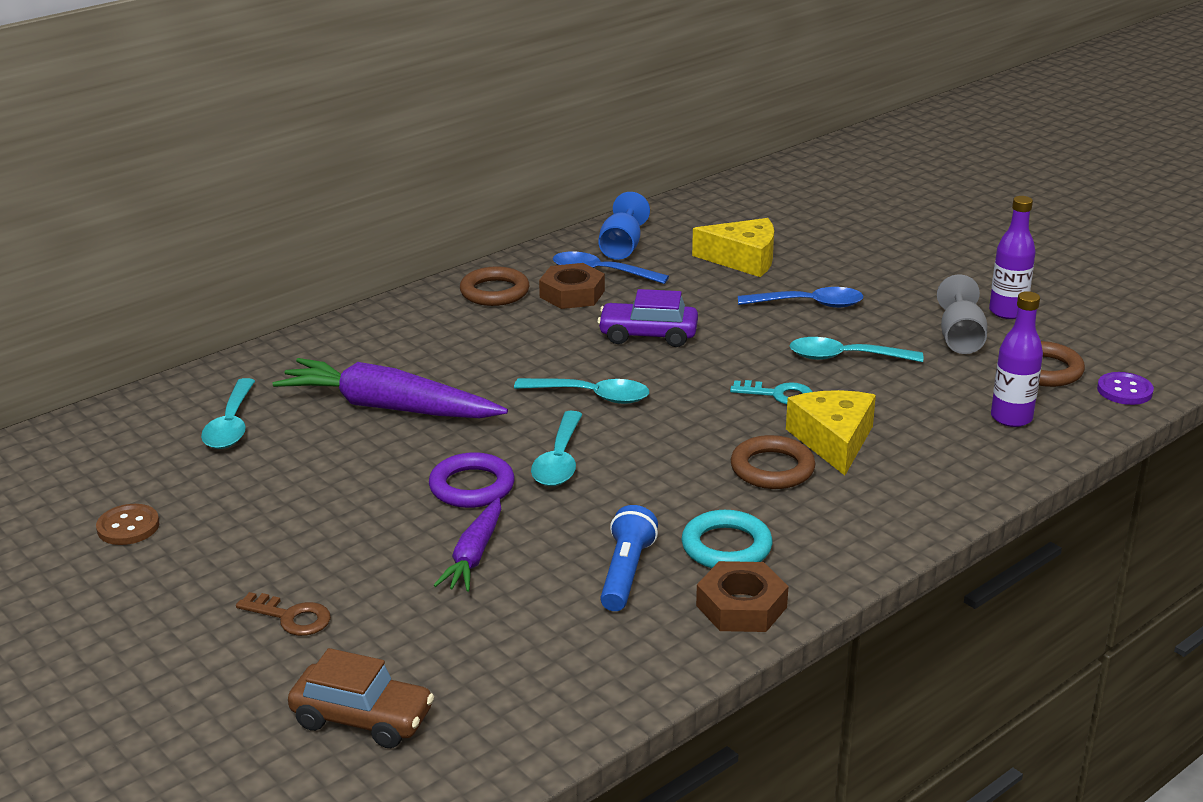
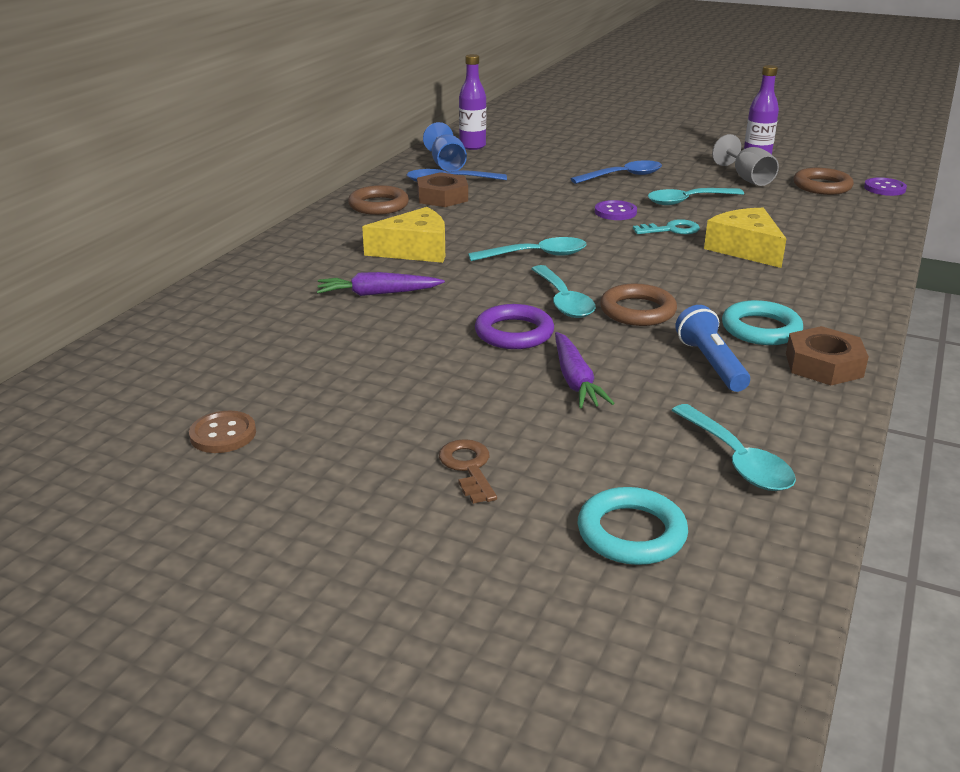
camera: 25 degrees left, 0 degrees up
turquoise spoon [201,378,255,449] -> turquoise spoon moved to [672,404,796,491]
brown key [236,592,331,636] -> brown key turned 105 degrees counterclockwise [439,439,497,504]
purple carrot [272,358,508,418] -> purple carrot [317,272,445,296], size x0.56
brown car [288,648,434,748] -> turquoise ring [578,487,688,565]
purple car [597,289,698,347] -> none
yellow cheese [692,218,774,277] -> yellow cheese moved to [362,207,445,263]
brown ring [731,435,815,489] -> brown ring moved to [600,284,677,326]
purple bottle [991,291,1043,427] -> purple bottle moved to [459,54,486,150]
none -> purple button [595,200,637,220]

